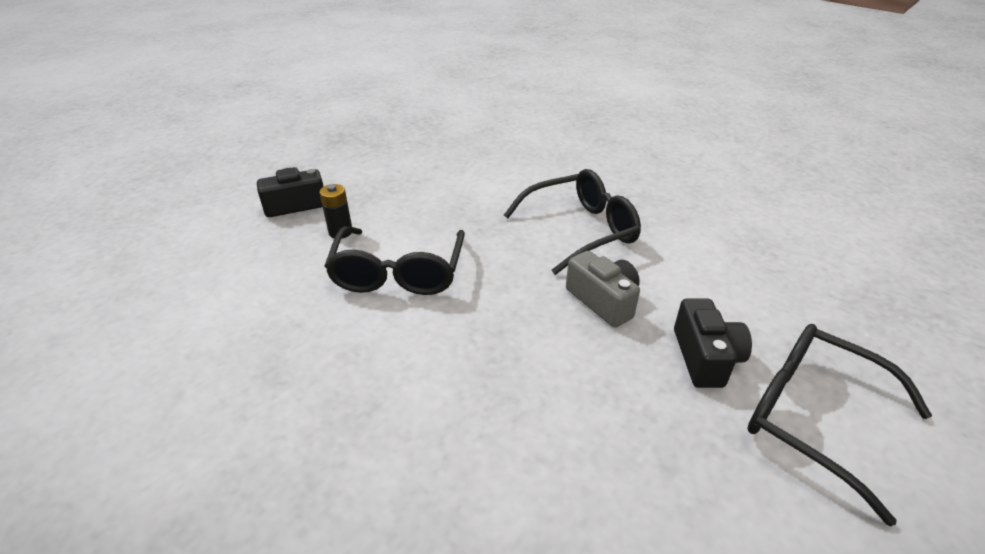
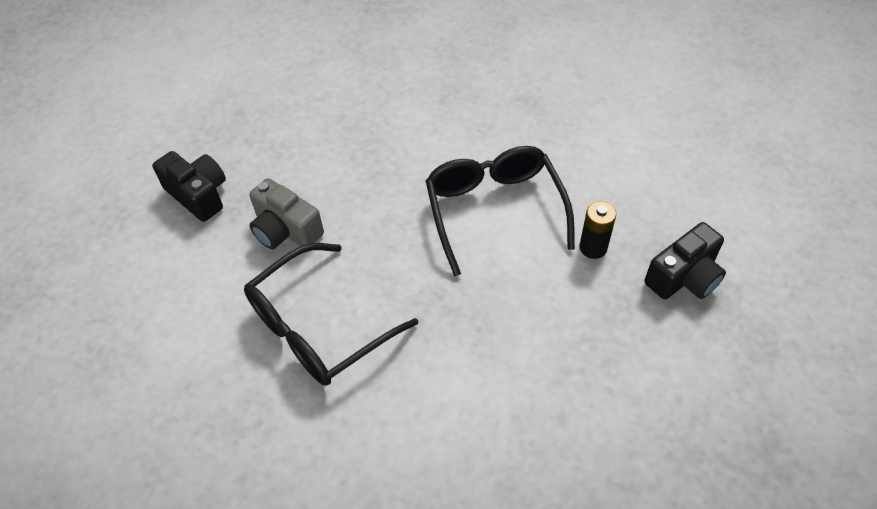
camera: 165 degrees right, 15 degrees up
black camera [674,298,752,388] -> black camera turned 150 degrees clockwise [152,151,226,222]
black glasses [747,324,932,527] -> none

